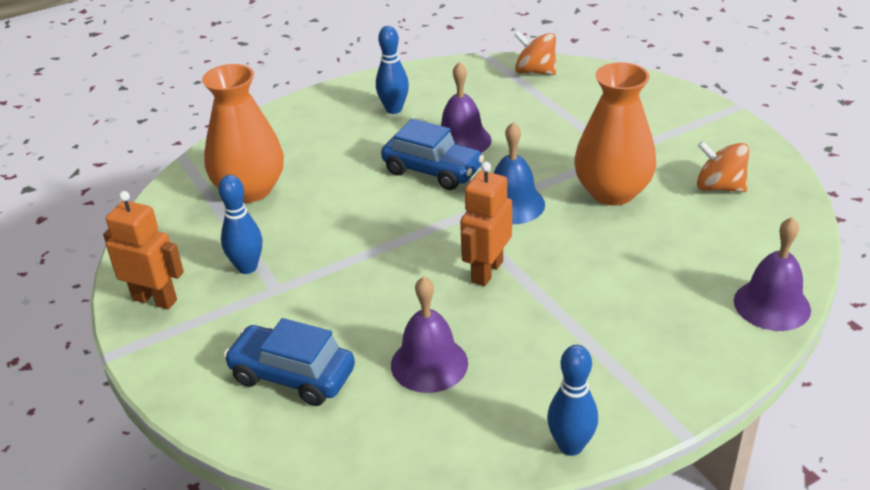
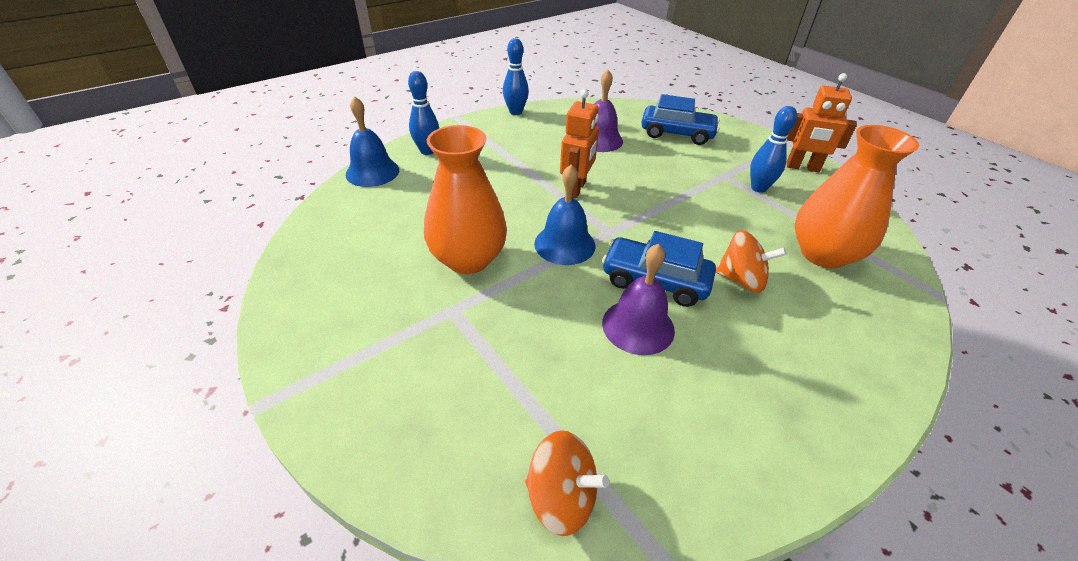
camera: 170 degrees right, 5 degrees up
blue bowling pin [376,26,409,114] -> blue bowling pin moved to [408,71,439,155]
orange spinning top [697,141,749,192] -> orange spinning top moved to [716,230,787,293]
purple bell [734,217,811,331] -> blue bell [346,96,399,187]

